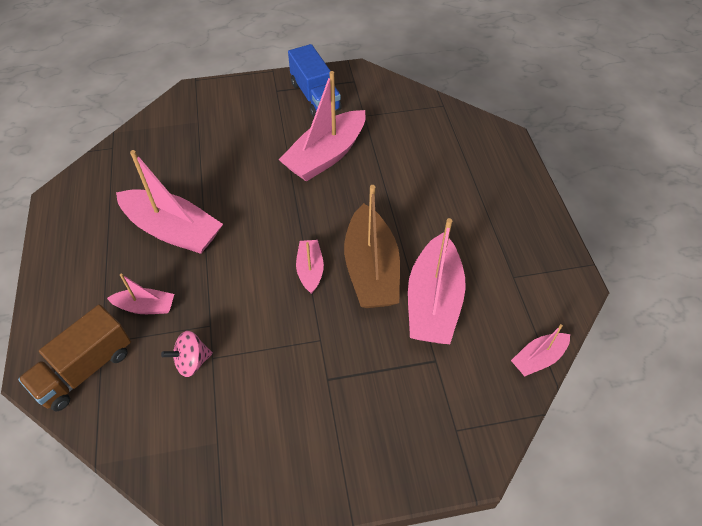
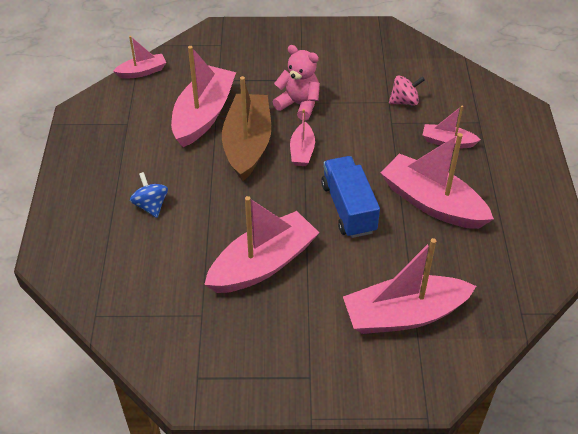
camera: 170 degrees left, 5 degrees down
brown truck [18,304,131,411] -> none
blue truck [288,44,342,117] -> blue truck moved to [321,156,380,238]
none -> blue spinning top [130,172,168,218]
none -> pink teddy bear [273,45,320,121]
none -> pink boat [343,238,476,334]

